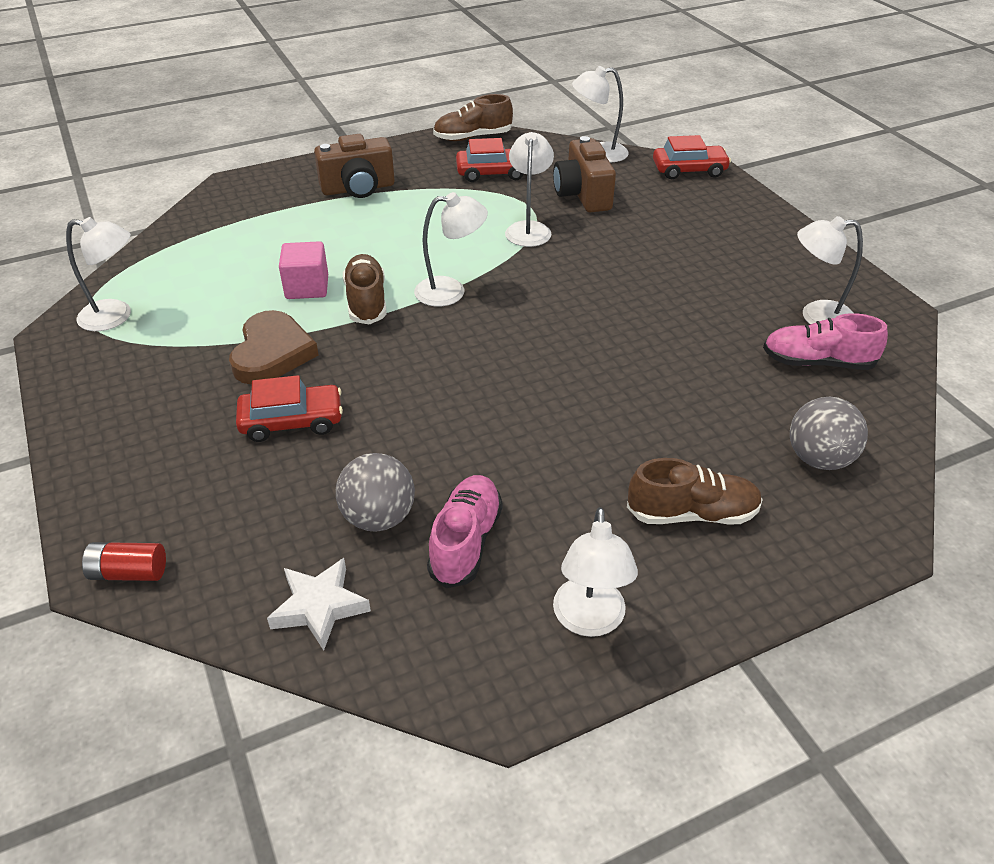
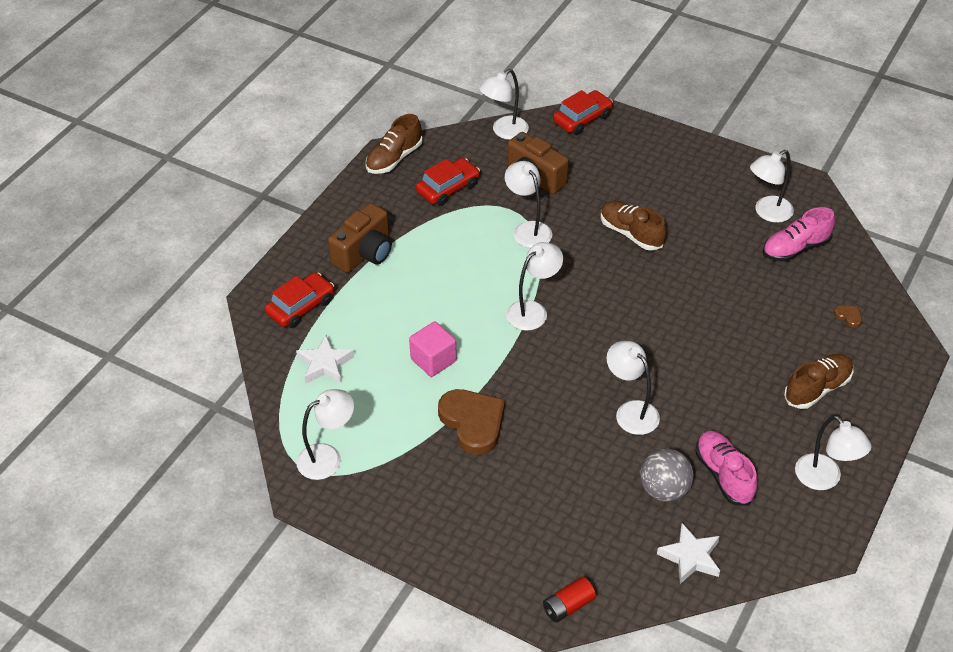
camera: 35 degrees left, 5 degrees up
red car [236,375,343,442] -> red car moved to [265,272,334,328]
brown shoe [343,254,387,325] -> brown shoe moved to [601,201,666,251]
grey ball [790,397,868,470] -> brown heart [834,305,862,328]
none -> white star [296,335,354,383]
none -> white lamp [607,341,660,435]

